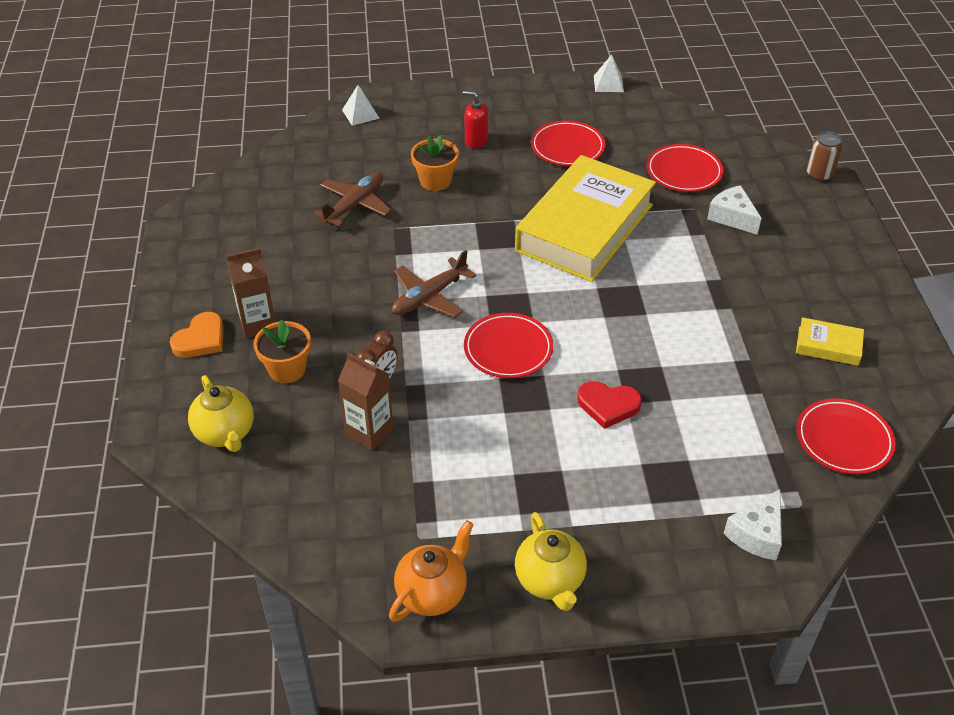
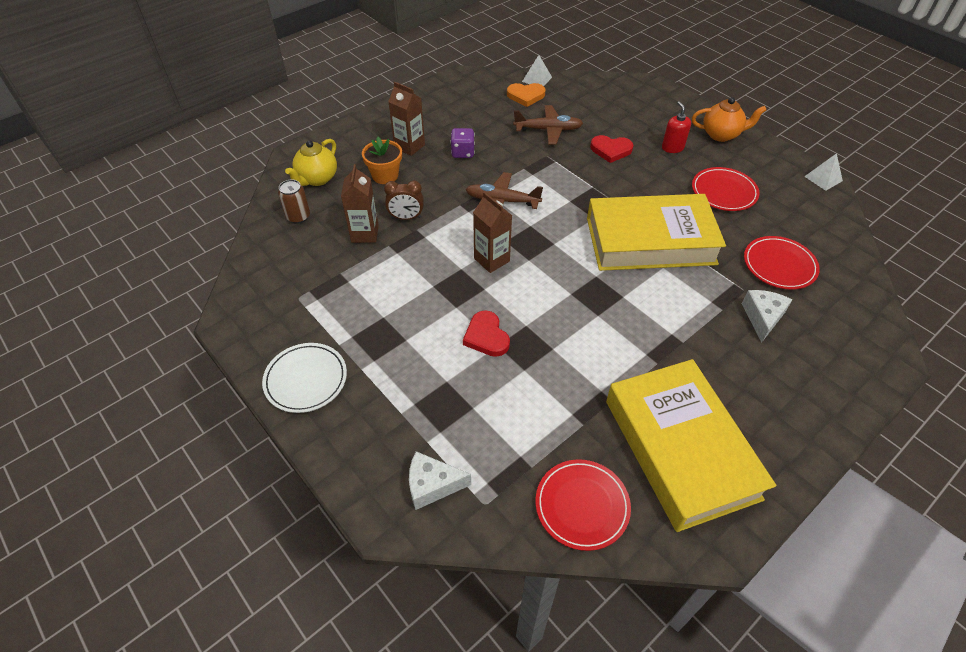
camera: 55 degrees right, 5 degrees up
orange heart [170,312,224,358] -> orange heart moved to [507,83,546,107]
white pyramid [342,85,380,126] -> white pyramid moved to [522,55,552,86]
orange teapot [389,520,474,622] -> orange teapot moved to [692,97,766,142]
orange flower pot [411,135,459,191] -> red heart [590,135,634,163]
red plate [464,313,553,378] -> brown carton [473,192,512,273]
yellow teapot [515,512,587,611] -> white plate [262,343,347,413]
yellow book [796,317,864,366] -> yellow book [606,359,776,532], size x2.44
brown can [806,131,842,181] -> brown can moved to [278,179,310,224]
none -> purple dice [450,128,475,158]

